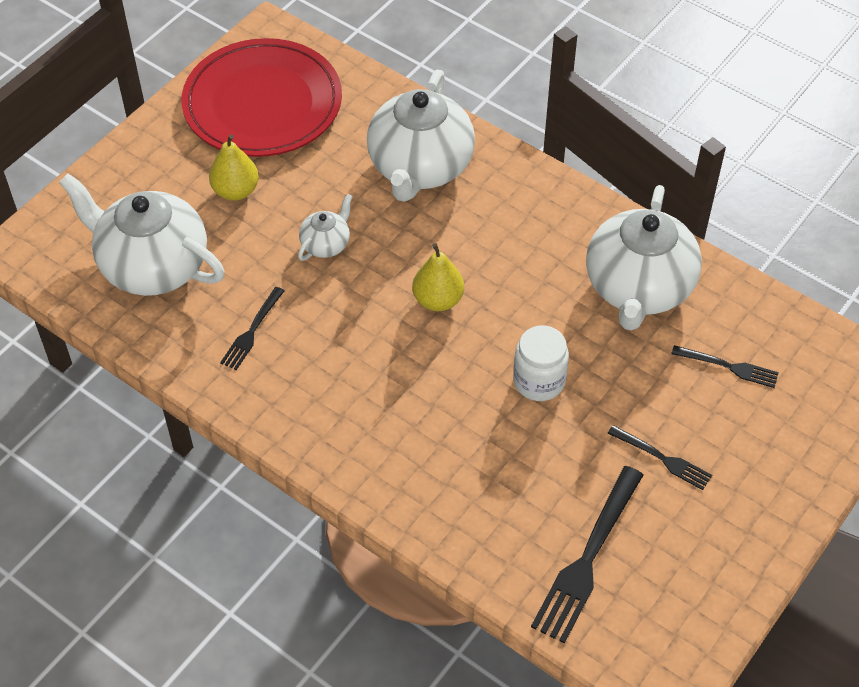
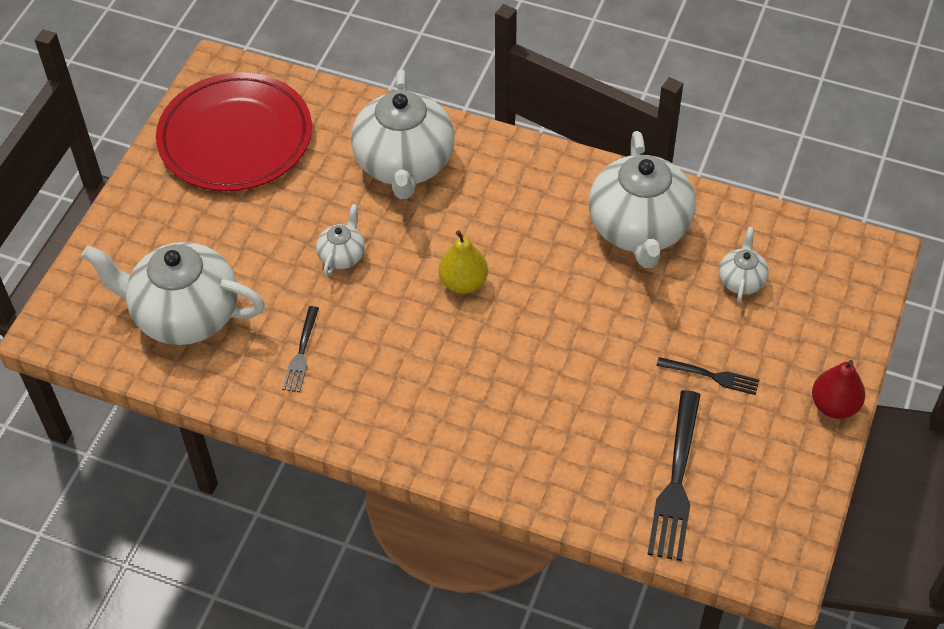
camera: 15 degrees left, 0 degrees up
yellow pear [209,134,259,201] -> none
white jar [513,325,569,401] -> none
black fork [671,345,779,388] -> white teapot [719,227,769,303]
none -> red pear [812,360,865,419]

